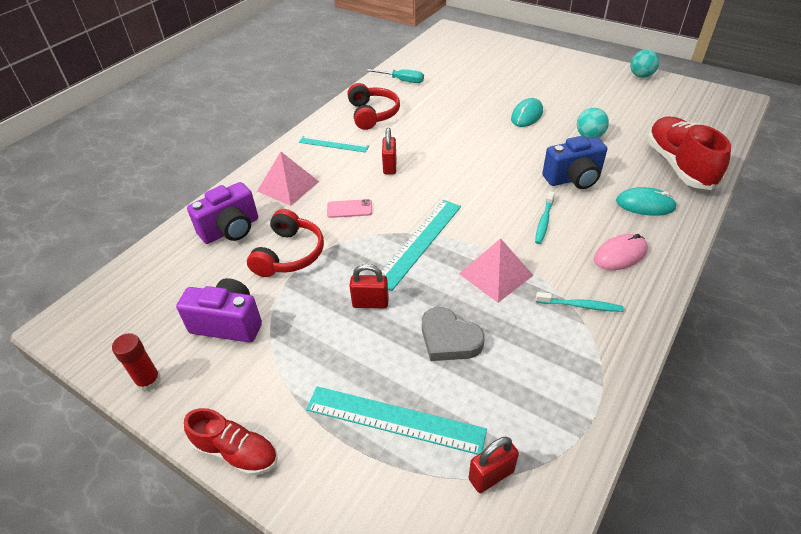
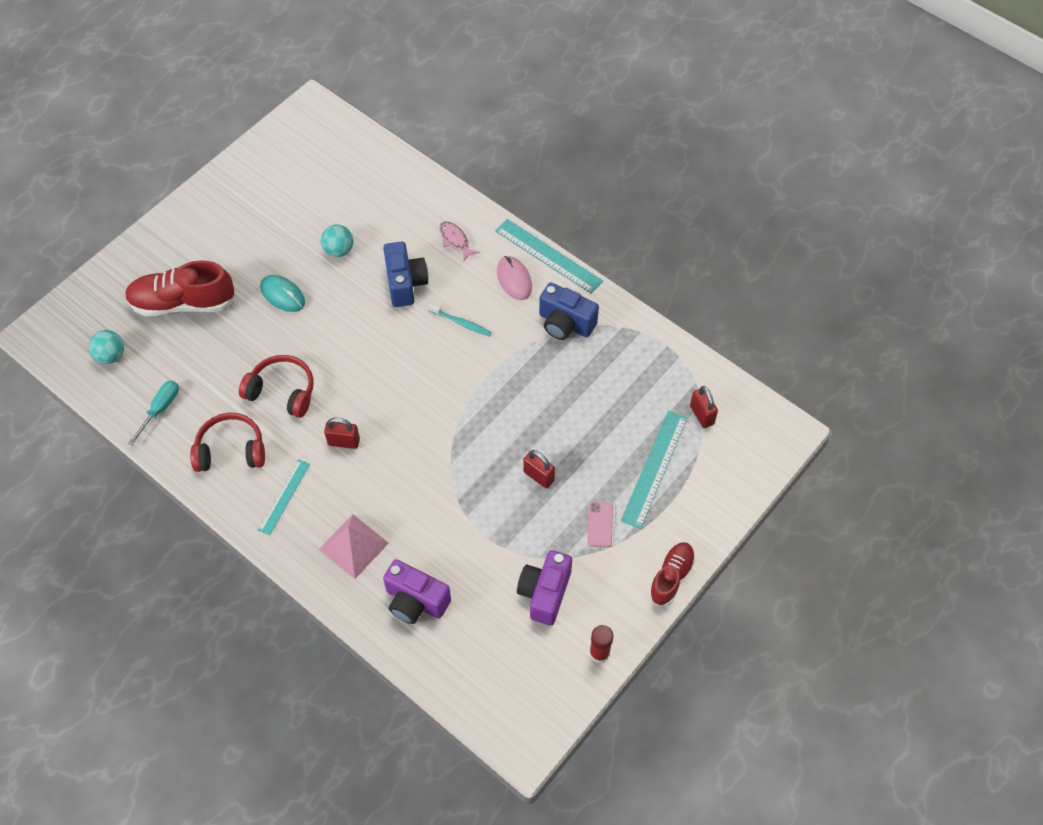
camera: 85 degrees left, 15 degrees up
purple camera [187,182,258,244] -> purple camera turned 150 degrees clockwise [383,559,451,624]
red headphones [247,209,324,277] -> red headphones moved to [239,355,314,418]
pink phone [327,199,372,218] -> pink phone moved to [587,502,613,548]
red padlock [349,264,389,308] -> red padlock turned 60 degrees counterclockwise [523,450,555,488]
turquoise ruler [381,200,461,291] -> turquoise ruler moved to [495,219,603,294]
grey heart [422,307,485,361] -> none
pink pyramid [459,238,534,303] -> none
turquoise toothbrush [536,292,624,312] -> blue camera [539,283,599,340]
turquoise mouse [616,187,677,216] -> pink fish [439,221,479,261]
turquoise ball [630,49,659,78] -> turquoise ball moved to [89,330,124,364]
red shoe [647,117,731,190] -> red shoe moved to [125,260,236,316]

